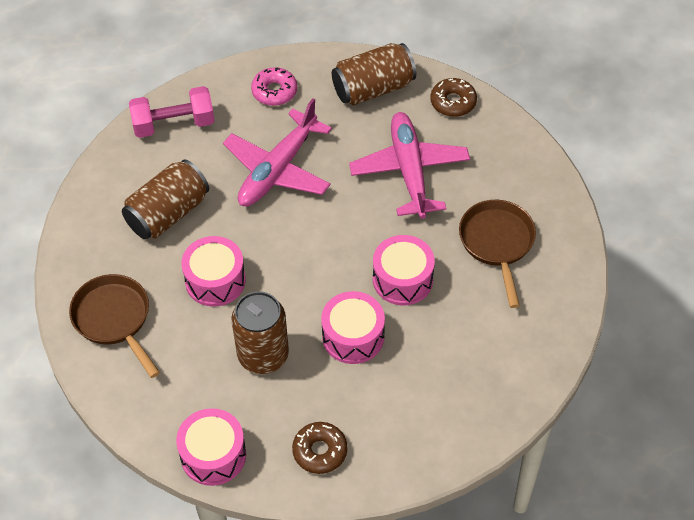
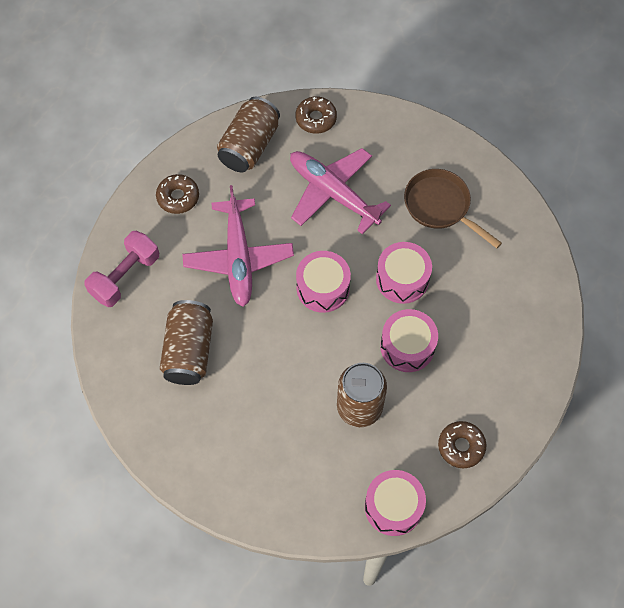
camera: 40 degrees left, 10 degrees up
brown pan [69,274,160,378] -> none
pink drum [181,236,246,307] -> pink drum moved to [296,251,351,313]
pink donut [251,67,297,106] -> brown donut [156,174,199,214]

